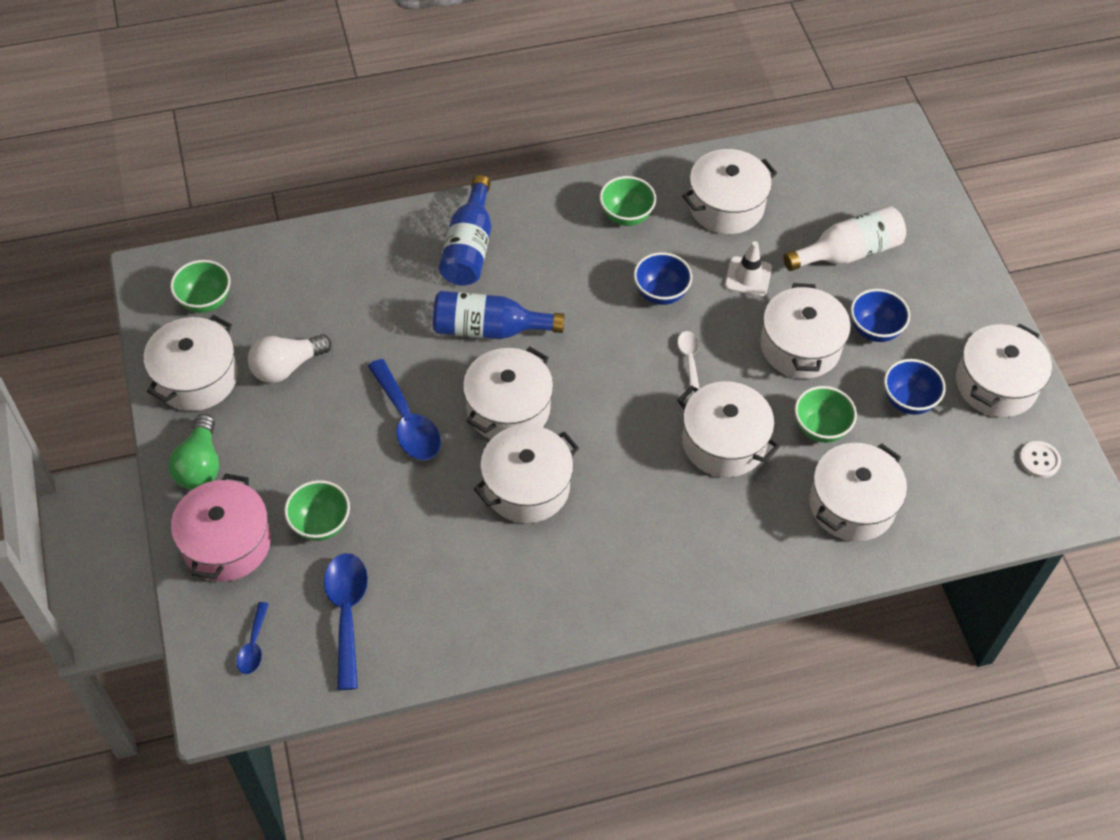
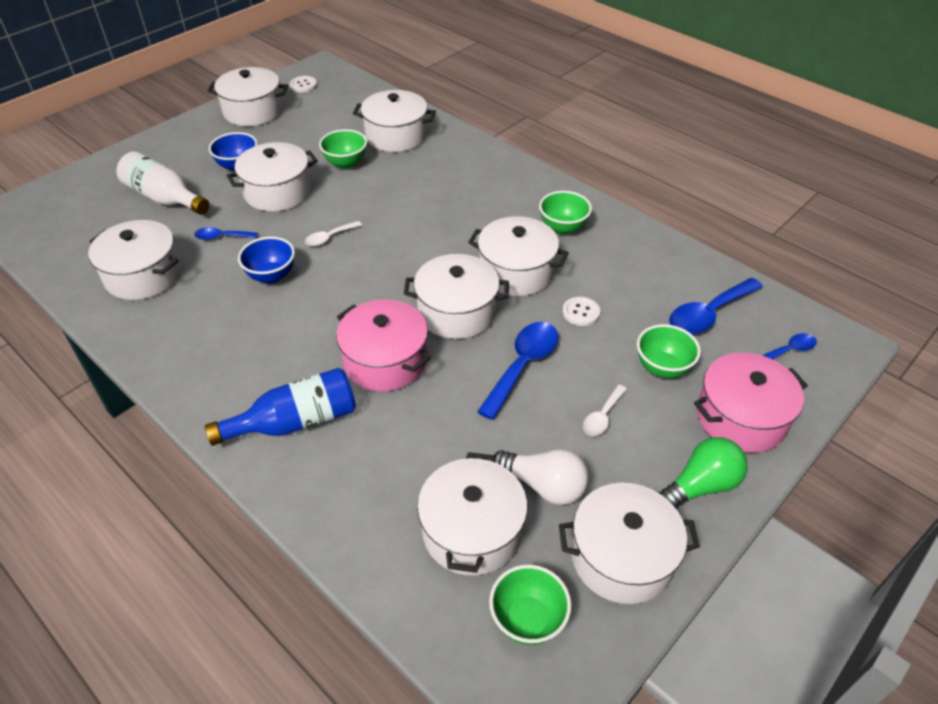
camera: 120 degrees left, 10 degrees down
blue bottle [433,291,565,339] -> pink pot [336,300,431,392]
green bowl [600,176,656,226] -> green bowl moved to [539,191,592,234]
white pot [677,381,780,477] -> white pot moved to [417,452,528,576]
white traffic cone [725,241,772,297] -> blue spoon [194,227,258,240]
blue bowl [884,359,946,415] -> none
none -> white button [562,297,600,326]
none -> white spoon [583,385,627,436]

